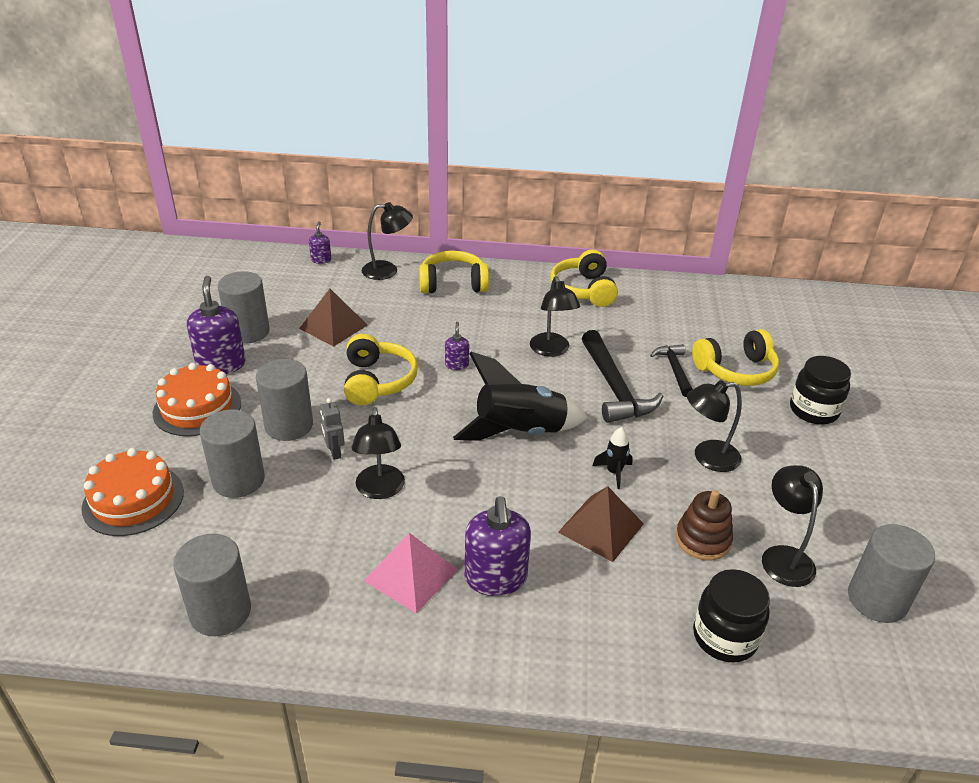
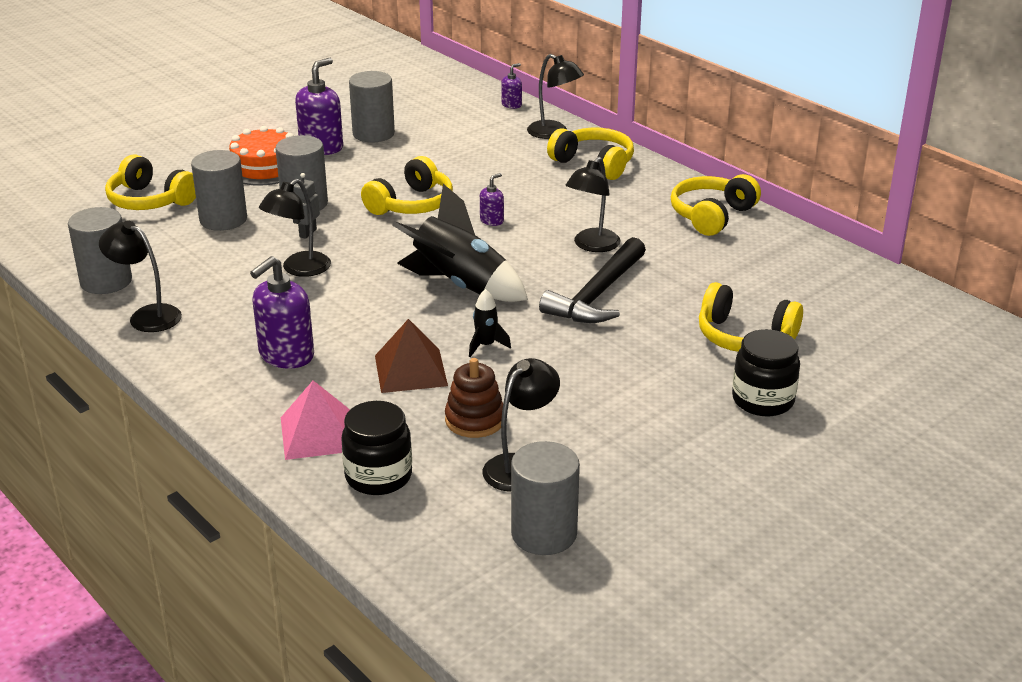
camera: 45 degrees right, 5 degrees down
orange cake [82,448,184,536] -> yellow headphones [105,155,196,210]
brown pyramid [299,289,368,347] -> none
pink pyramid [364,533,458,614] -> pink pyramid moved to [281,381,350,460]
black hammer [650,344,693,397] -> none
black lamp [687,380,742,472] -> black lamp moved to [99,220,182,332]

